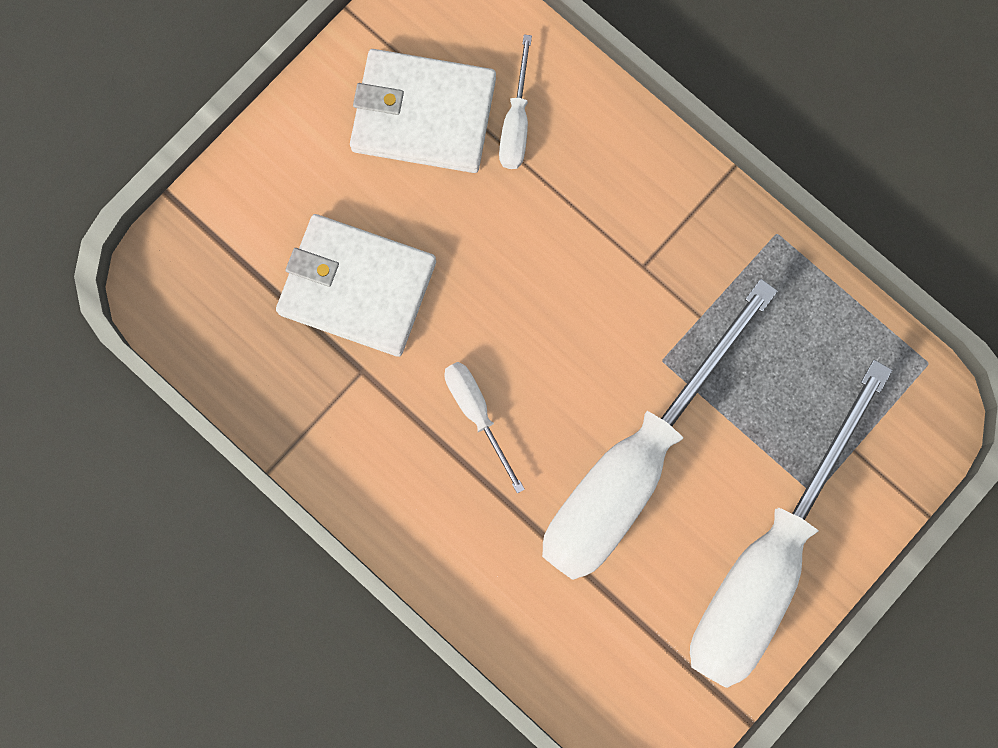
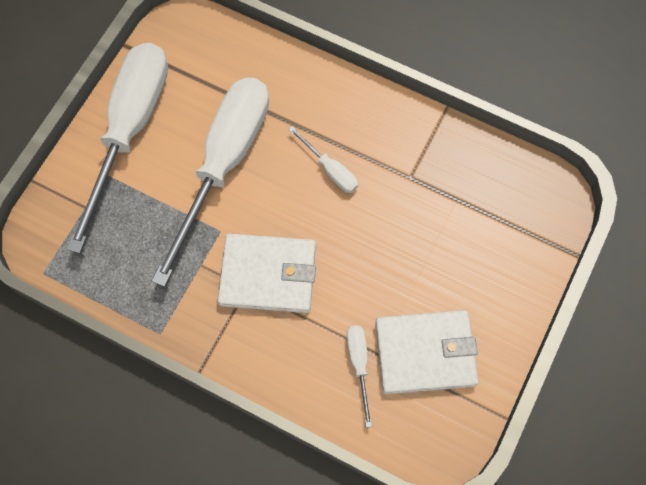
camera: 165 degrees right, 10 degrees down
white wallet [276,214,436,357] -> white wallet moved to [218,234,316,313]

